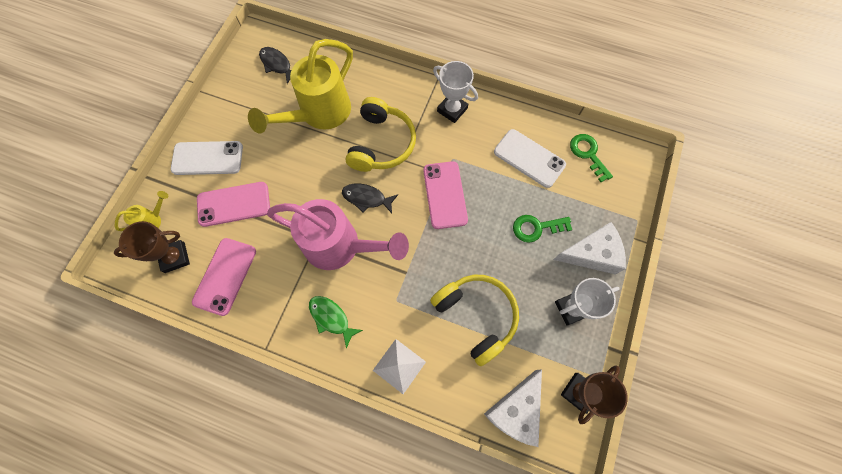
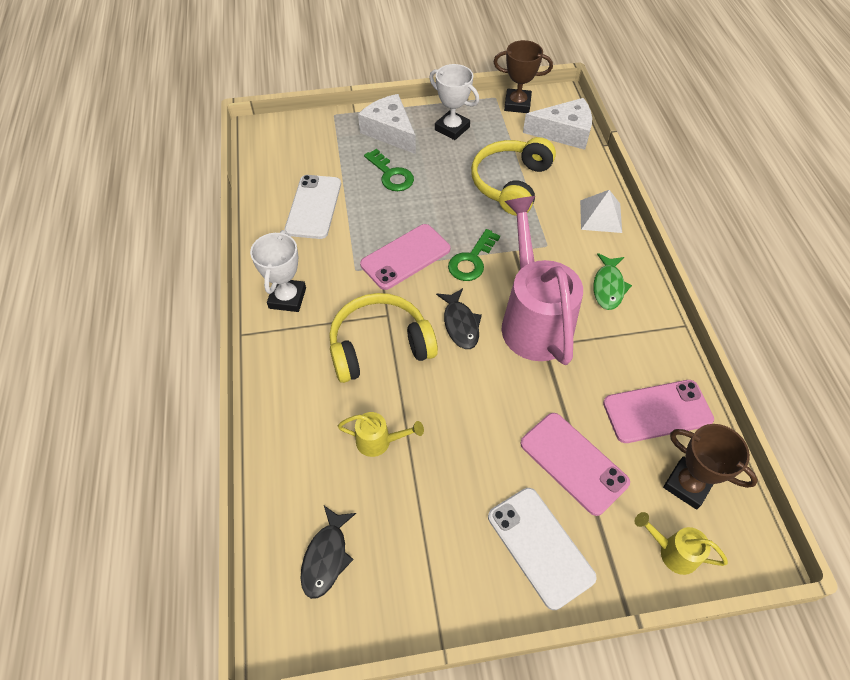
camera: 120 degrees left, 15 degrees down
yellow watering can [248,39,353,134] -> yellow watering can [338,412,424,457], size x0.43
green key [570,134,613,182] -> green key moved to [448,229,500,281]

